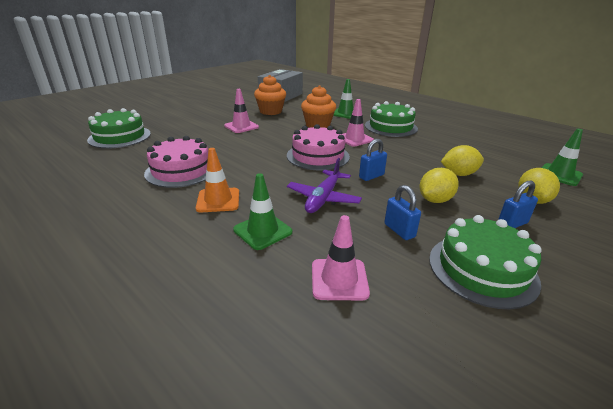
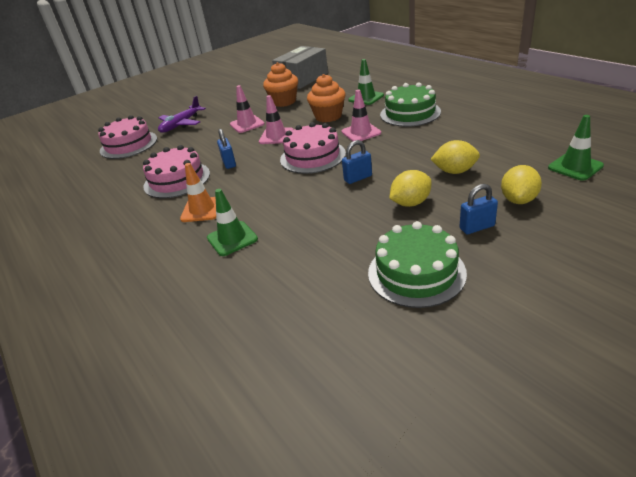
camera: 15 degrees right, 5 degrees up
green cake [87,108,151,149] -> pink cake [98,115,157,159]
purple plane [287,158,362,213] -> purple plane moved to [158,96,206,133]
pink traffic cone [312,215,370,300] -> pink traffic cone moved to [259,95,293,144]
blue padlock [384,185,421,240] -> blue padlock moved to [217,129,236,169]

